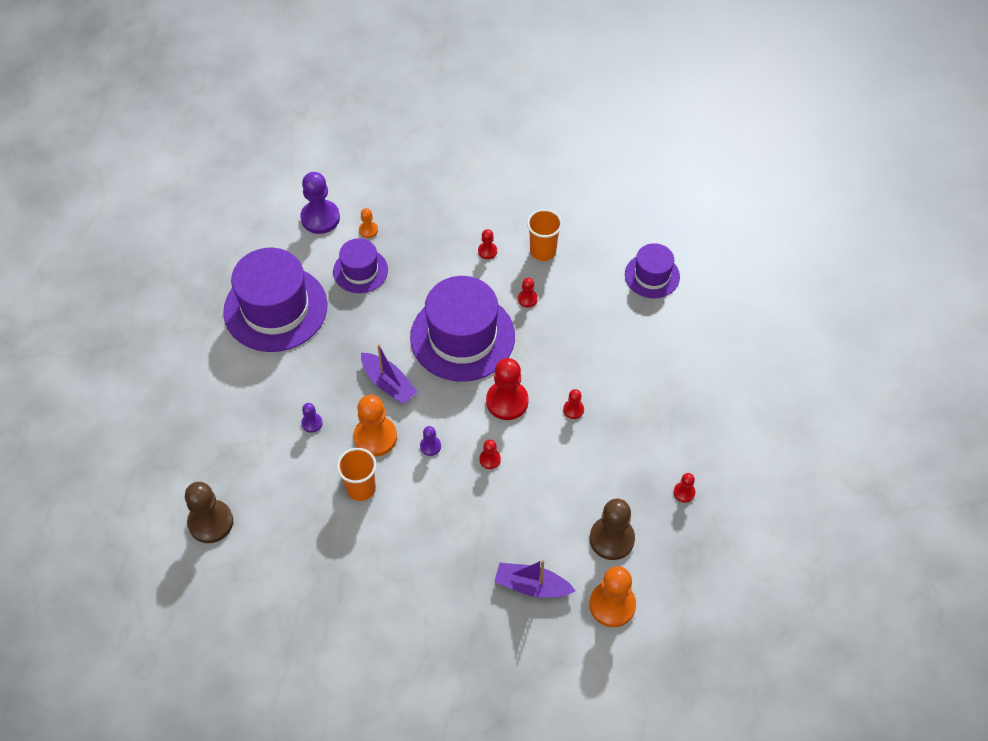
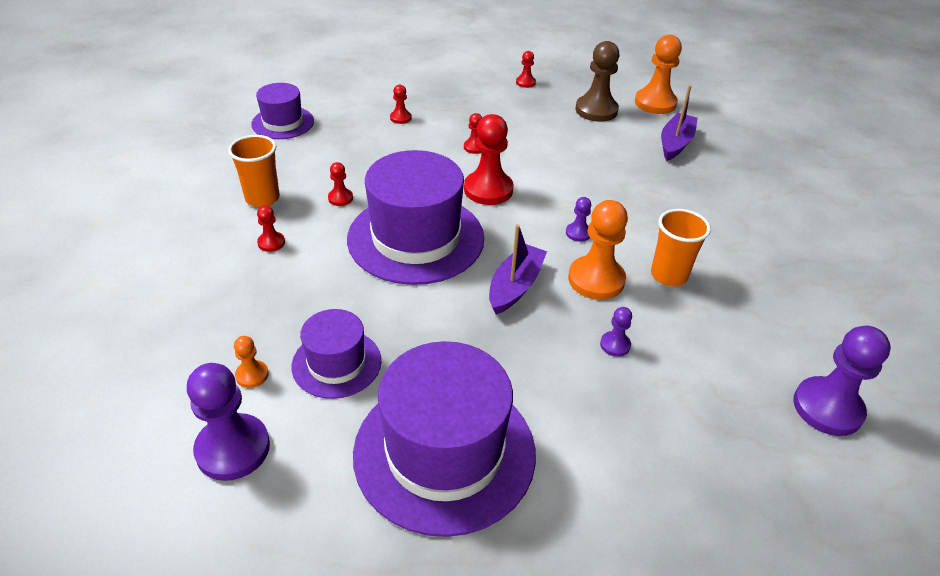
camera: 110 degrees left, 15 degrees down
brown pawn [185,482,233,543] -> purple pawn [793,326,891,436]
red pawn [480,439,501,469] -> red pawn moved to [390,85,411,124]
purple boat [494,560,576,598] -> purple boat turned 150 degrees counterclockwise [661,85,698,161]

